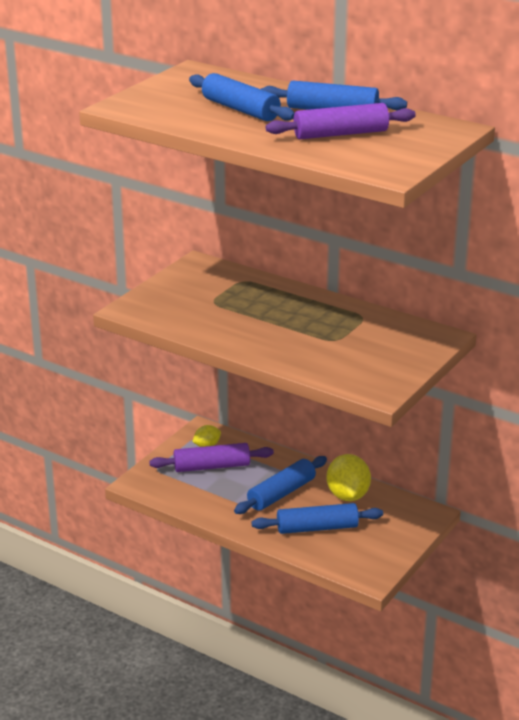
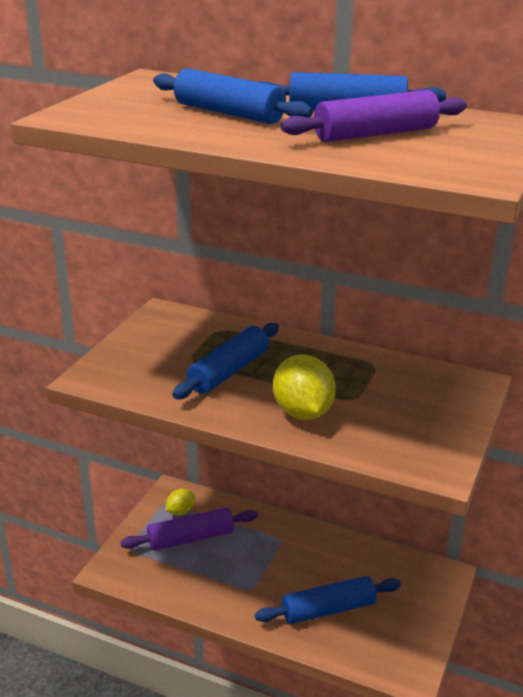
camera: 10 degrees left, 0 degrees up
blue rolling pin [234,456,327,514] -> blue rolling pin moved to [172,323,279,399]
yellow lemon [327,454,371,501] -> yellow lemon moved to [273,354,336,420]

